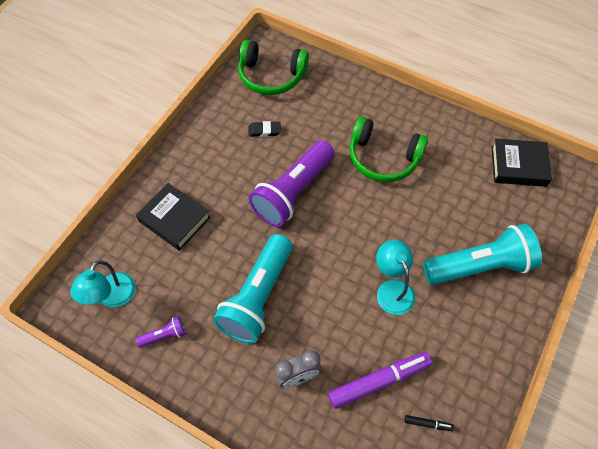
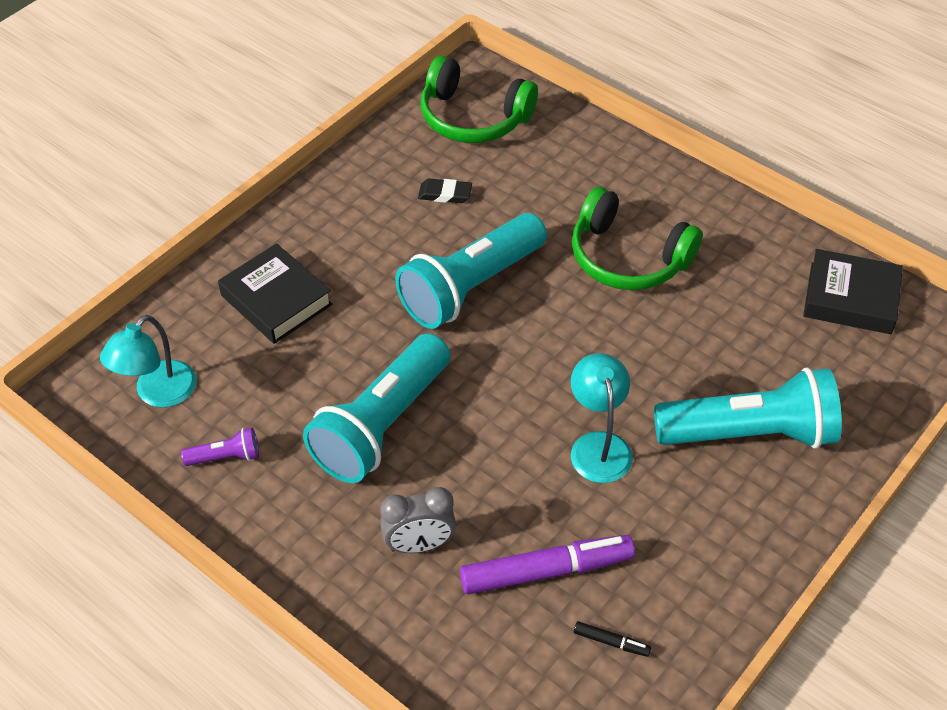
camera: 10 degrees right, 10 degrees down
purple flashlight [249,140,334,227] -> turquoise flashlight [395,213,547,329]

